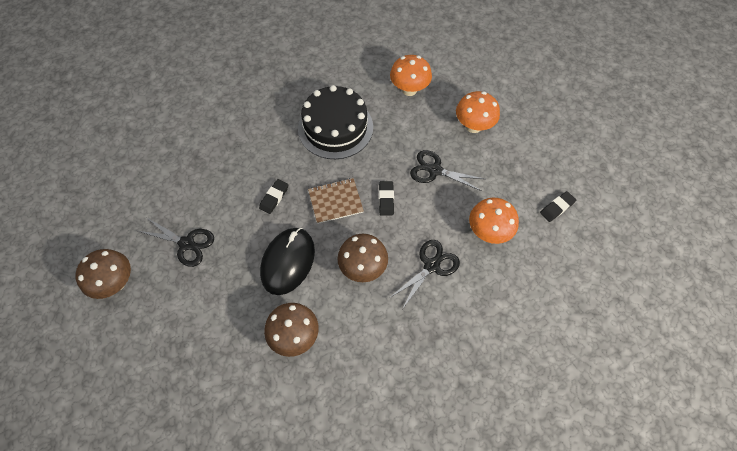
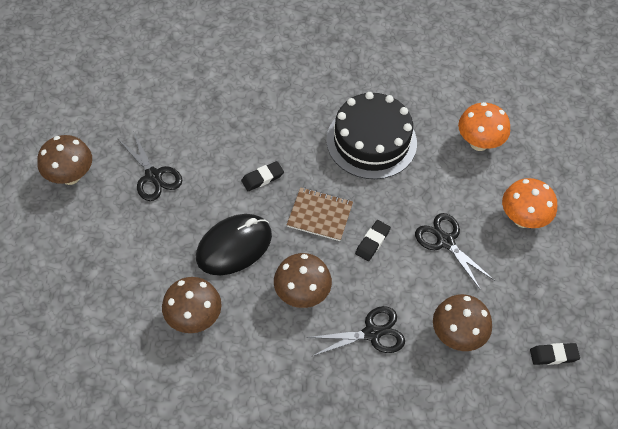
camera: 30 degrees right, 5 degrees down
orange mushroom [469,198,519,244] -> brown mushroom [433,294,492,351]

